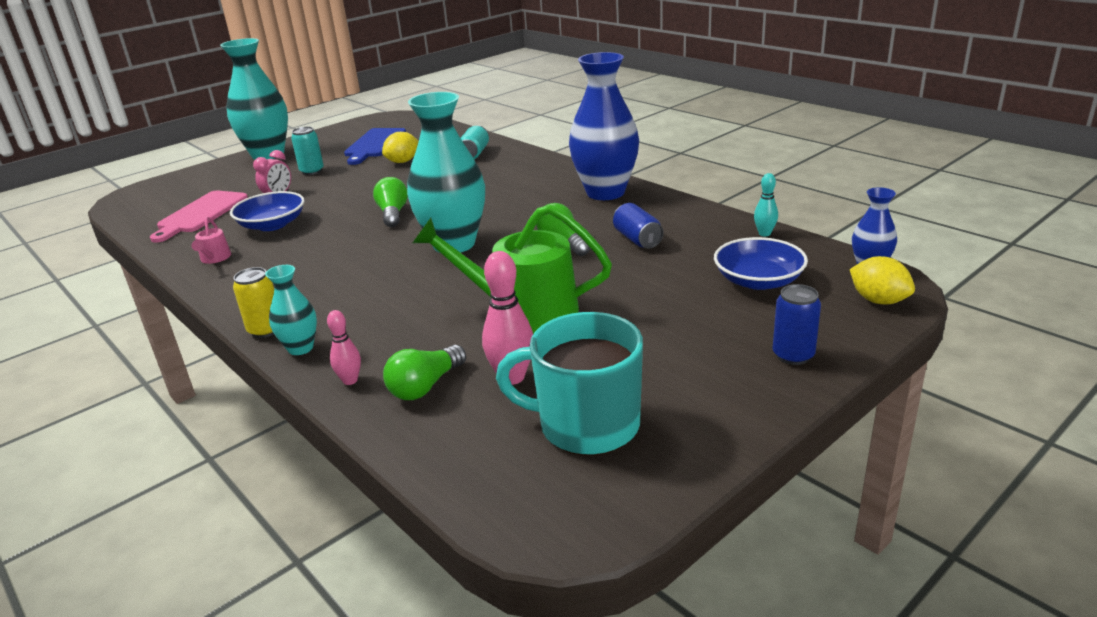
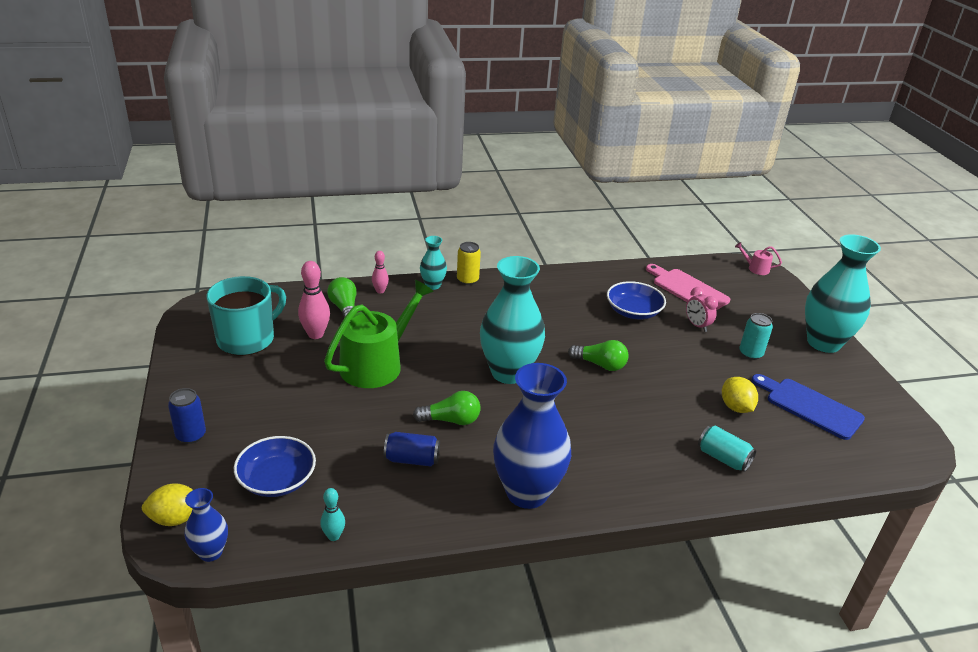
camera: 115 degrees right, 5 degrees up
pink watering can [191,216,231,264] -> pink watering can moved to [735,242,782,275]

